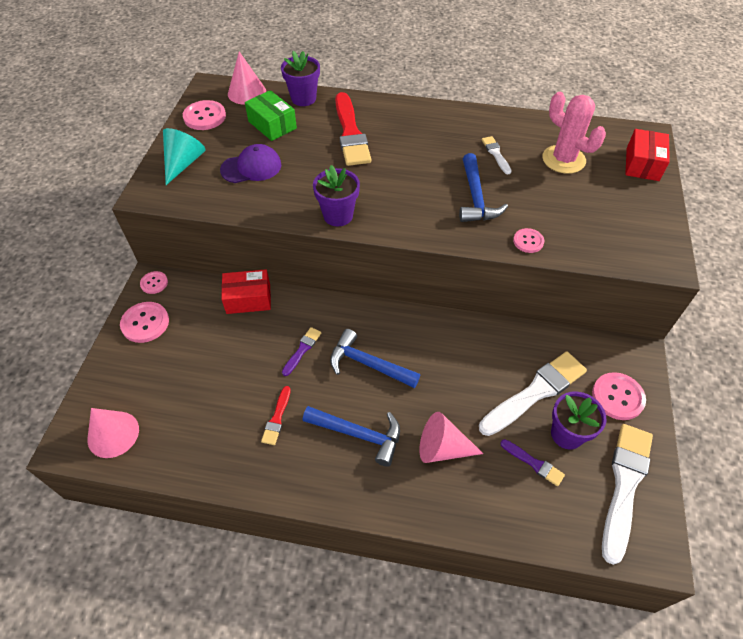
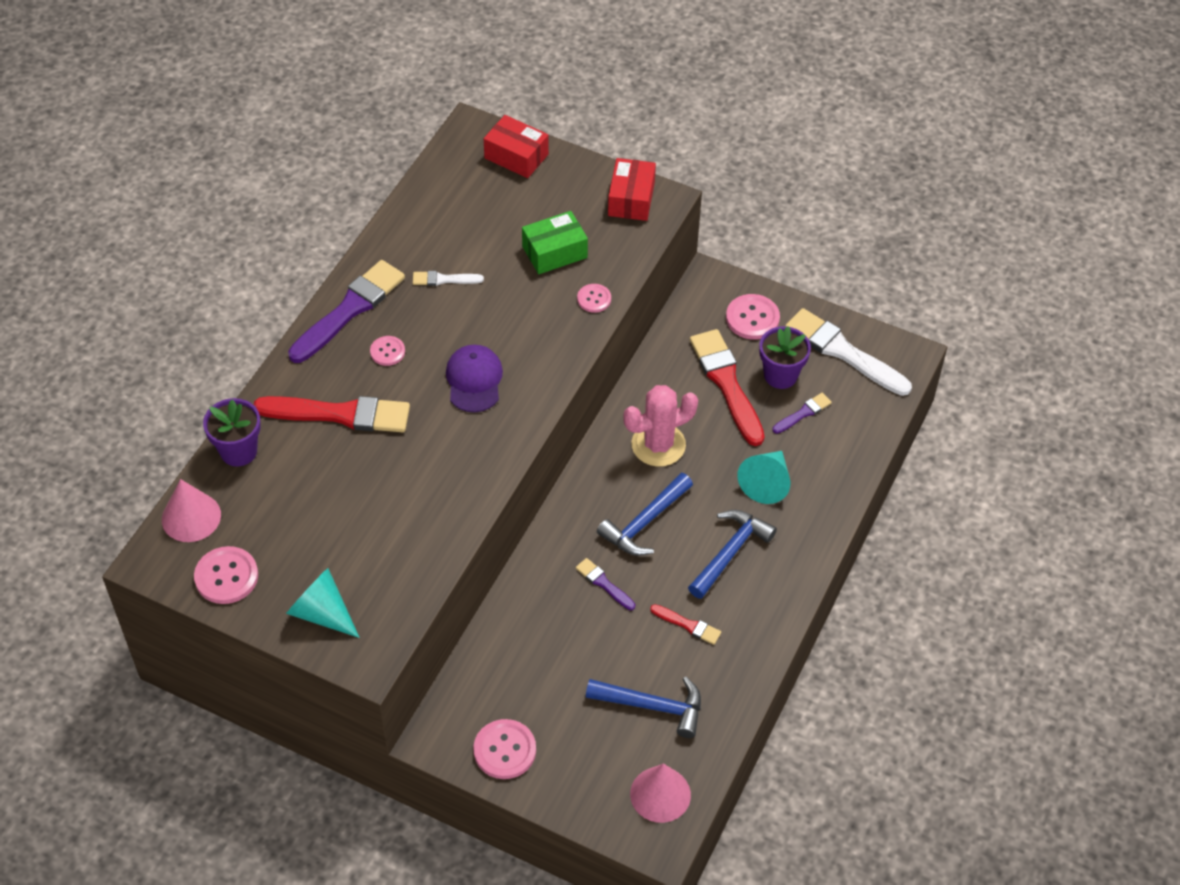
camera: 75 degrees left, 0 degrees up
pink button [140,271,168,294] -> pink button moved to [370,336,405,366]
purple cap [220,144,281,183] -> purple cap moved to [446,345,503,412]
red box [221,269,271,314] -> red box moved to [608,158,656,221]
green box [245,90,297,141] -> green box moved to [522,211,588,274]
purple flower pot [313,165,360,226] -> none
pink cone [419,412,483,463] -> turquoise cone [737,451,790,504]
blue hammer [459,153,508,222] -> blue hammer moved to [586,677,701,738]
white brush [479,351,587,436] -> red brush [690,329,765,446]
pink cactus [542,92,606,174] -> pink cactus moved to [623,385,698,467]
none -> purple brush [288,260,405,363]

